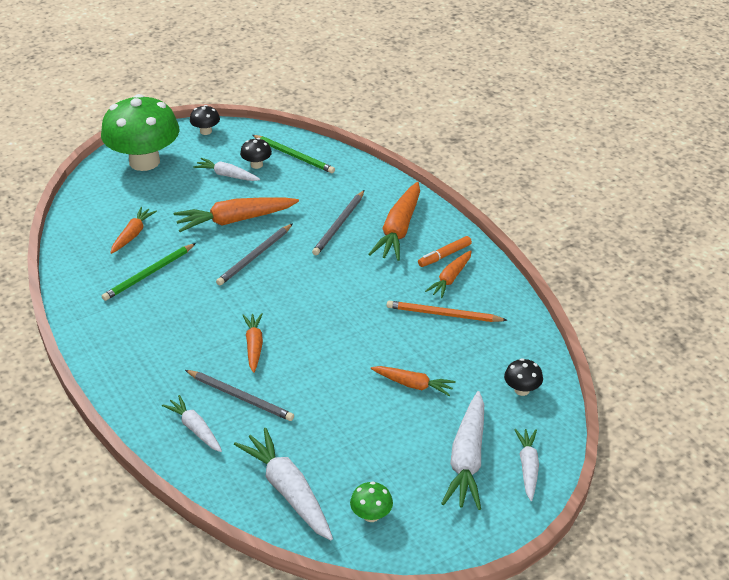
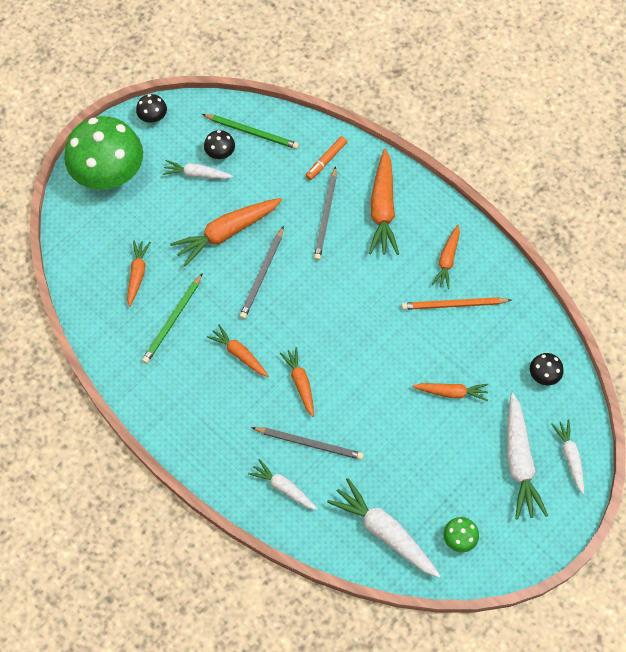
camera: 15 degrees left, 25 degrees up
orange marker [418,236,472,267] -> orange marker moved to [306,136,347,180]
none -> orange carrot [207,325,268,377]

